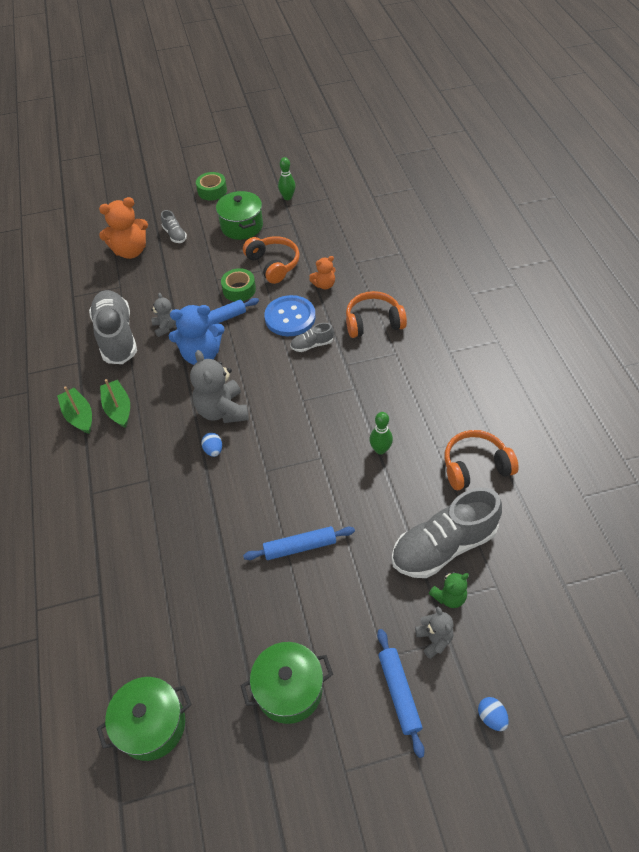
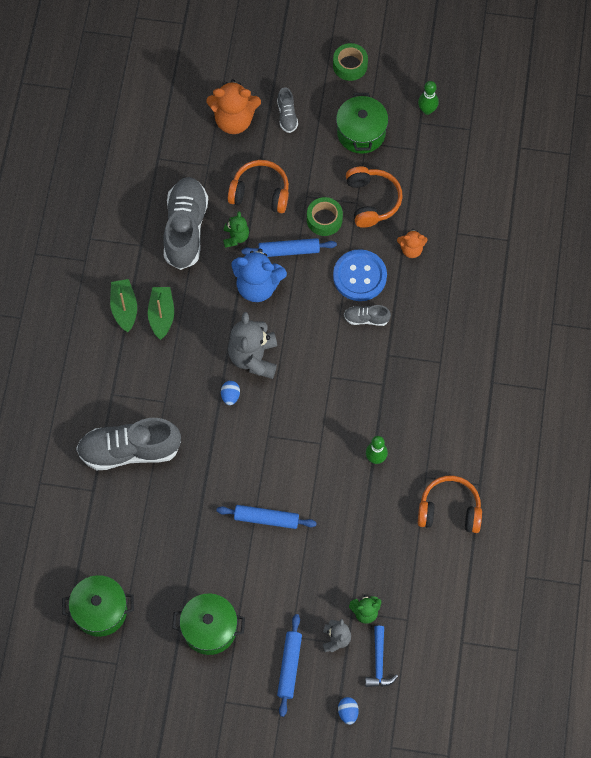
camera: 20 degrees right, 15 degrees up
grey teddy bear [151,293,176,337] -> green teddy bear [223,211,249,248]
orange headphones [346,291,407,338] -> orange headphones moved to [228,160,289,213]
grey shoe [392,488,502,578] -> grey shoe moved to [76,418,181,470]
none -> blue hammer [365,626,398,687]

